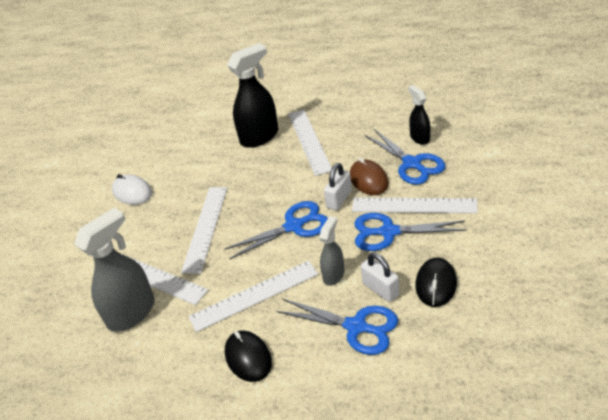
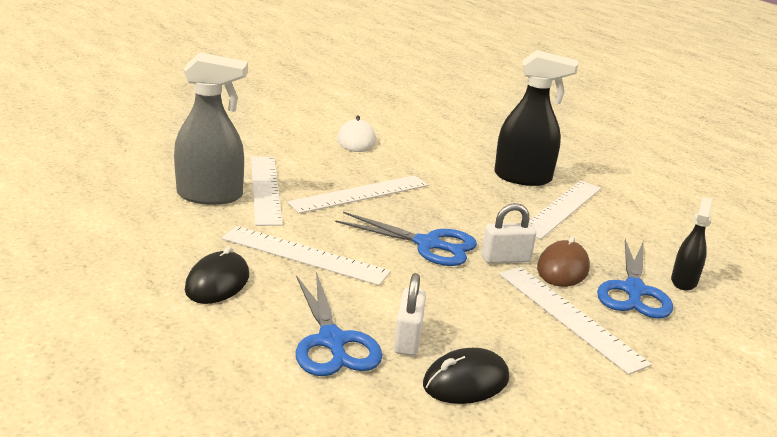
camera: 40 degrees right, 15 degrees down
grey spray bottle [319,216,344,286] -> none
blue scissors [354,213,467,251] -> none

